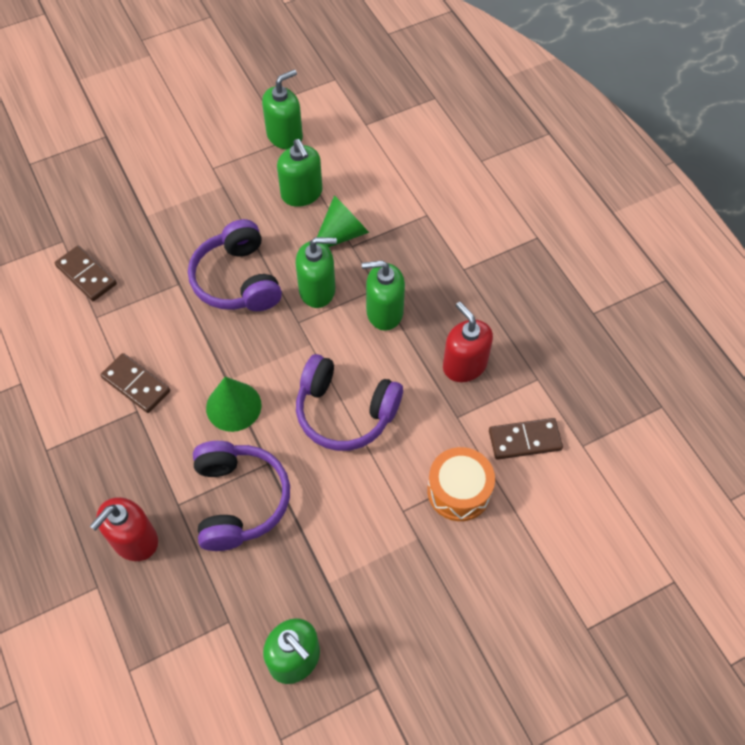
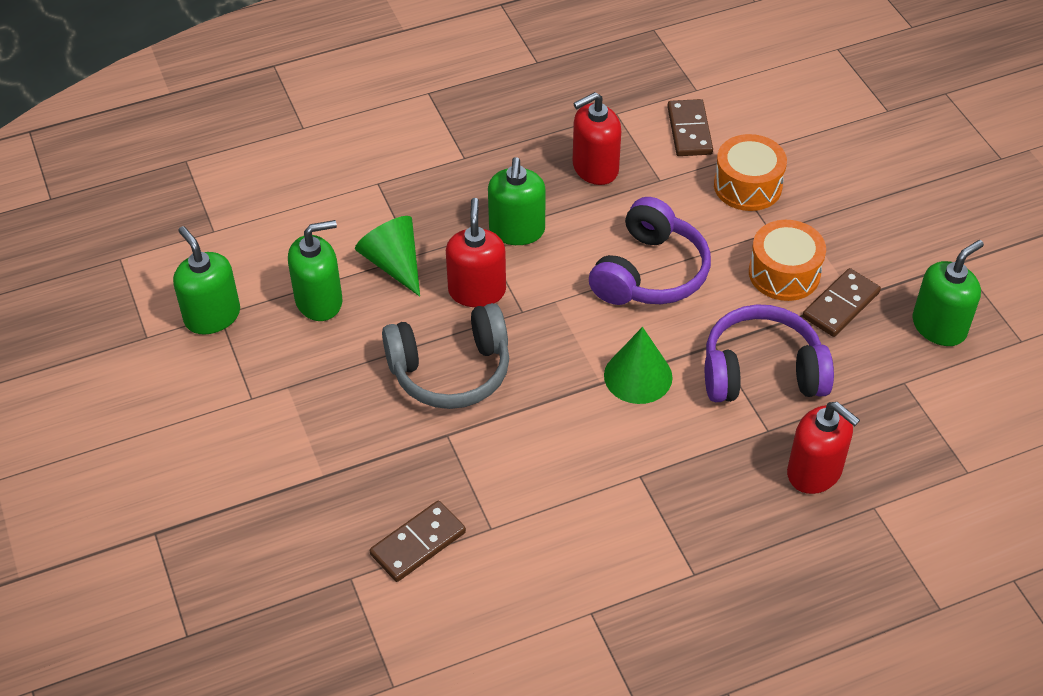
camera: 85 degrees left, 10 degrees down
brown domino [101,353,170,413] -> brown domino moved to [803,268,881,337]
purple headphones [188,219,282,311] -> grey headphones [382,303,509,409]
green soap dispenser [296,237,337,308] -> red soap dispenser [446,198,506,307]
none -> orange drum [749,220,826,301]

